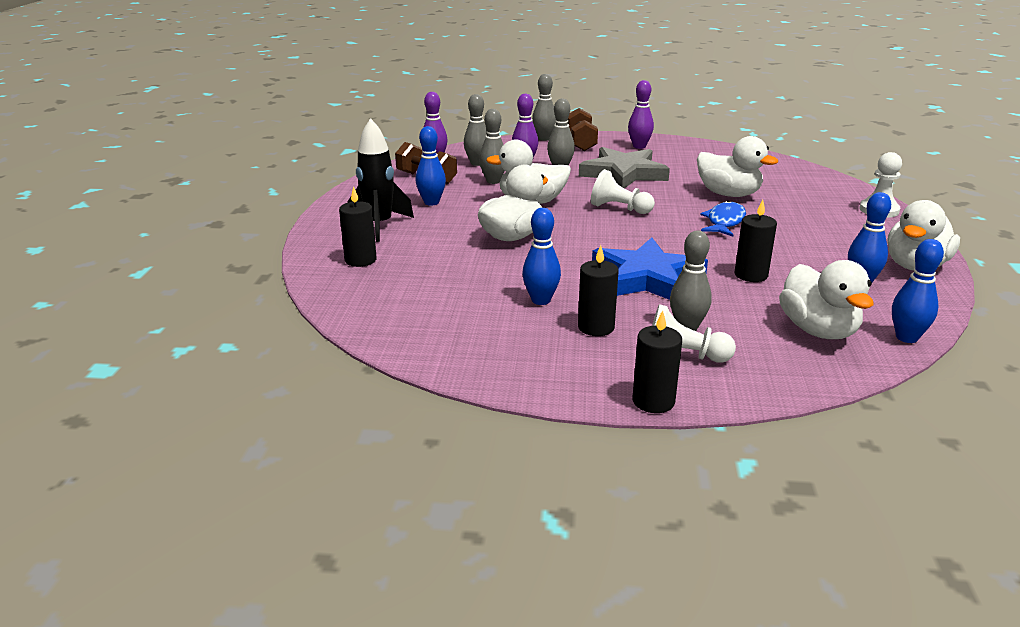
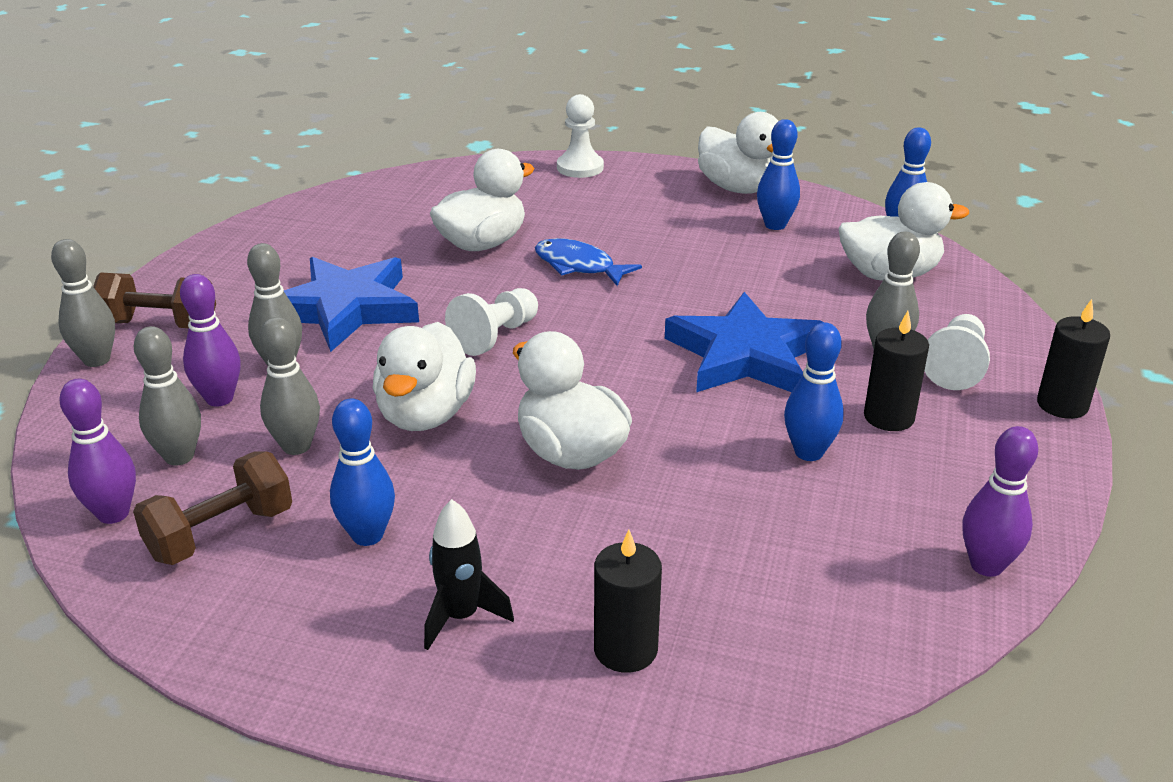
camera: 80 degrees left, 5 degrees up
black rocket [347,118,414,242] -> black rocket [424,499,514,650], size x0.65
grey star [579,147,670,188] -> blue star [284,257,419,352]
purple bowling pin [628,80,654,149] -> purple bowling pin moved to [962,426,1038,577]
black candle [735,200,777,282] -> none

